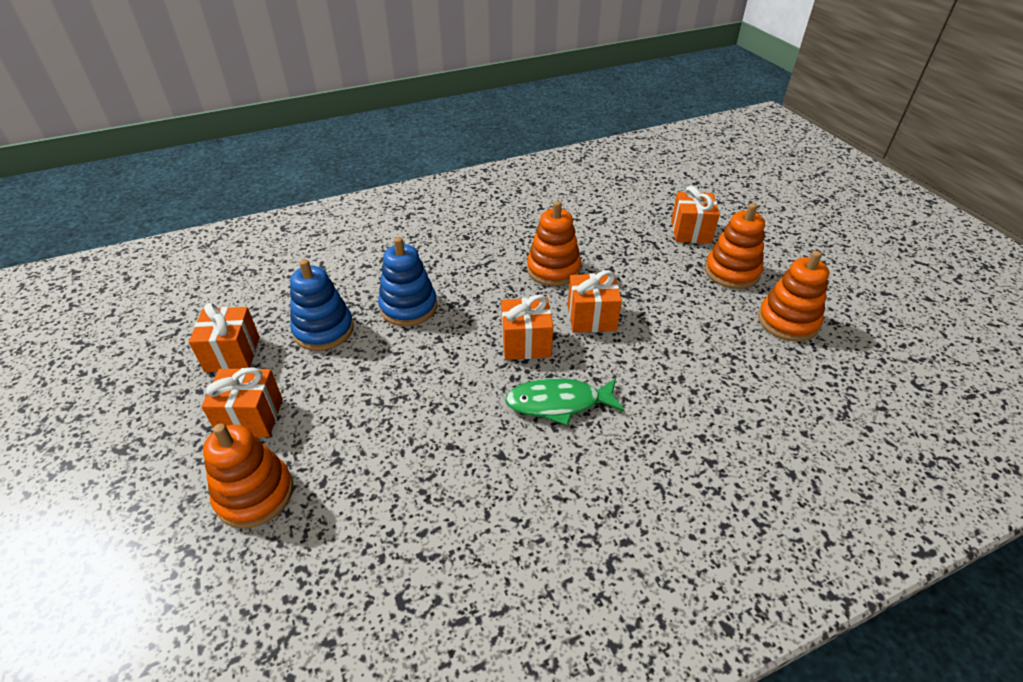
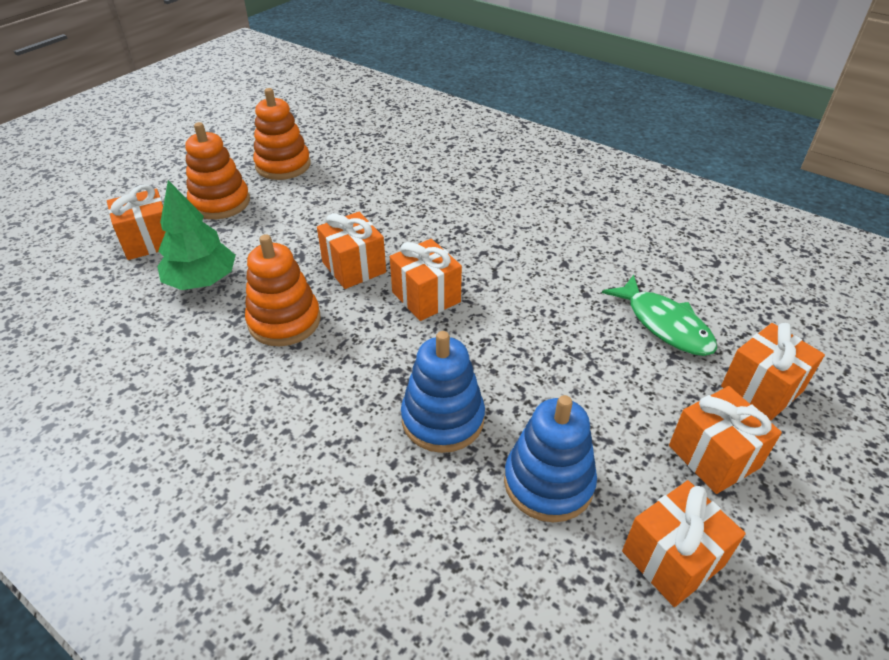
camera: 120 degrees left, 0 degrees up
orange stacking toy [203,423,294,528] -> orange gift [721,323,825,420]
green fish [505,378,625,426] -> green fish moved to [602,275,717,356]
none -> green tree [157,180,236,290]

